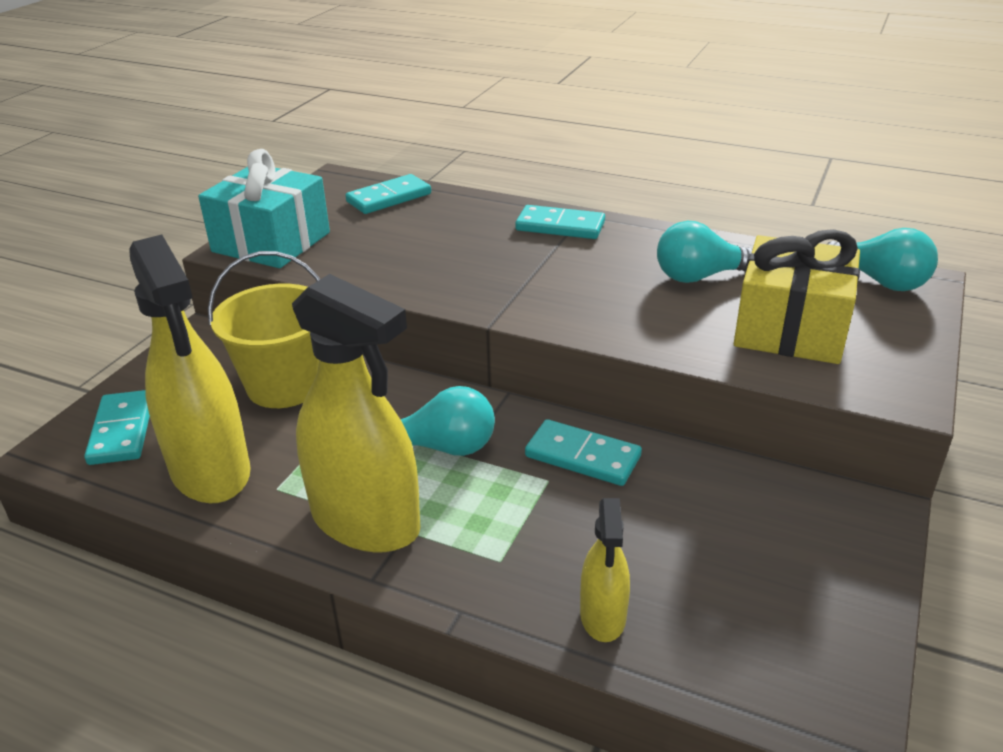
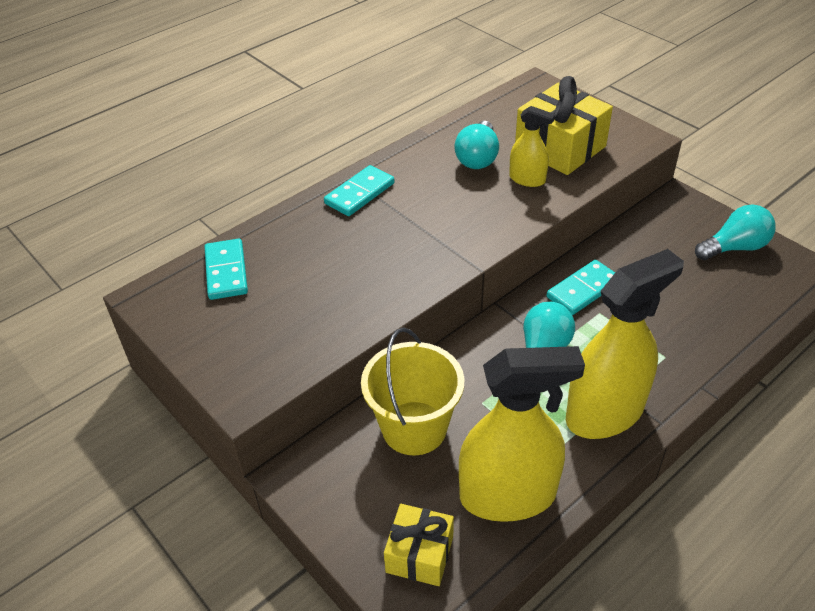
camera: 65 degrees left, 10 degrees up
turquoise domino [84,390,150,465] -> yellow gift [384,504,454,586]
turquoise gift [198,149,330,268] -> none
yellow spray bottle [580,498,630,642] -> yellow spray bottle moved to [509,106,555,187]
turquoise light bulb [827,228,938,291] -> turquoise light bulb moved to [695,204,776,260]

